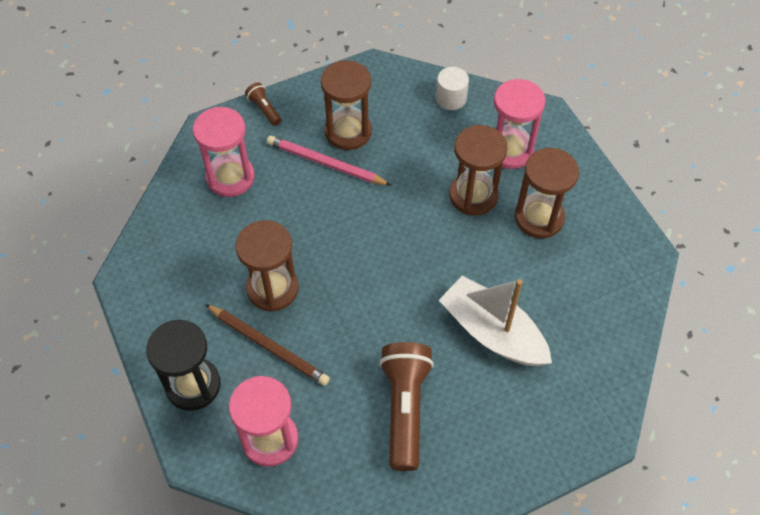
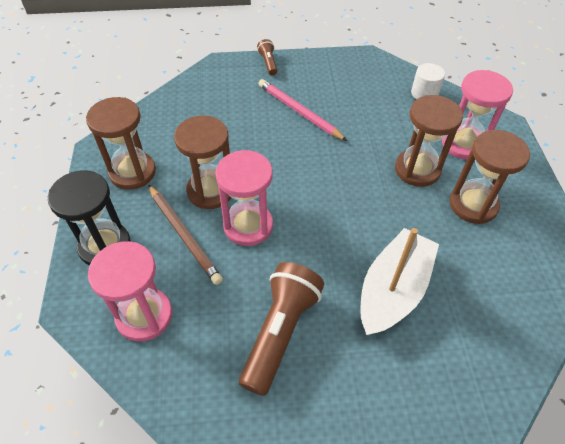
camera: 20 degrees right, 5 degrees down
pink hourglass [193,107,255,197] -> pink hourglass moved to [215,150,273,246]
brown hourglass [321,60,372,150] -> brown hourglass moved to [86,97,156,190]
white boat [439,276,552,366] -> white boat turned 60 degrees clockwise [360,228,439,335]

